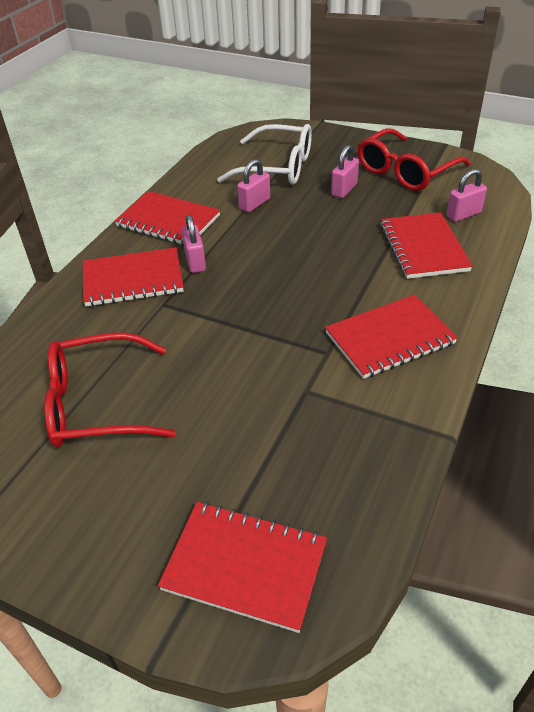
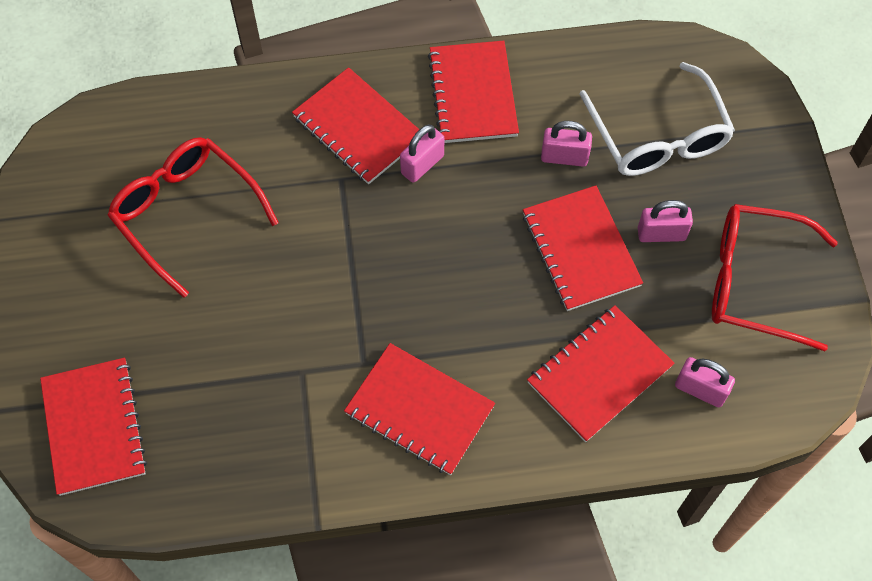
camera: 55 degrees right, 20 degrees up
none -> red notebook [523,185,643,311]

